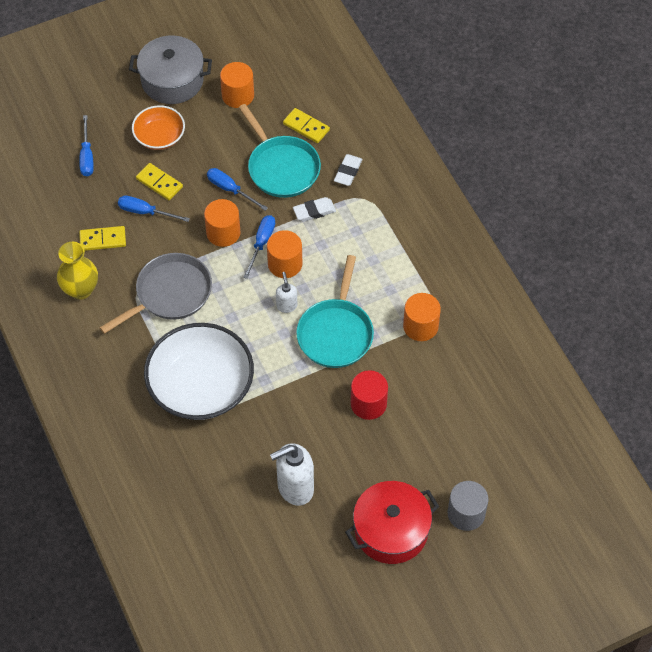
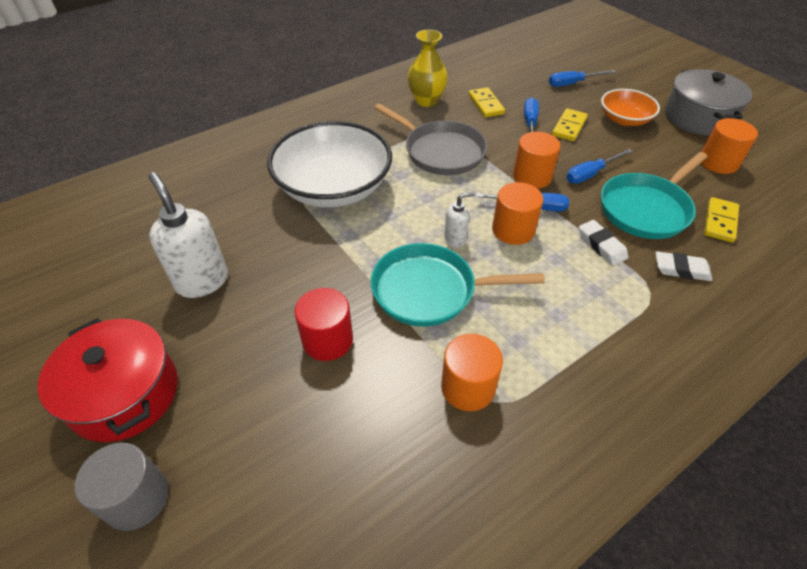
camera: 80 degrees right, 10 degrees down
blue screwdriver [207,168,268,211] -> blue screwdriver turned 150 degrees counterclockwise [566,149,633,184]

